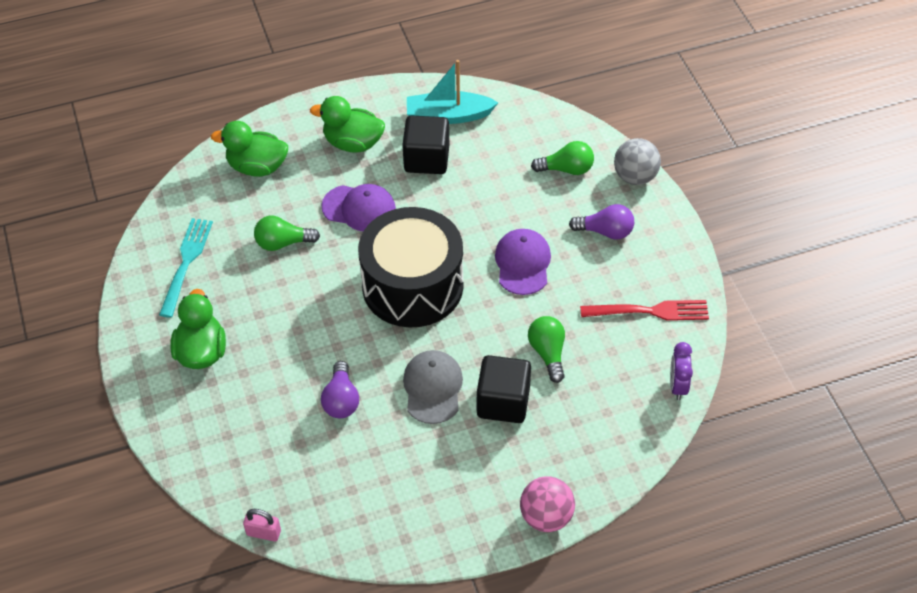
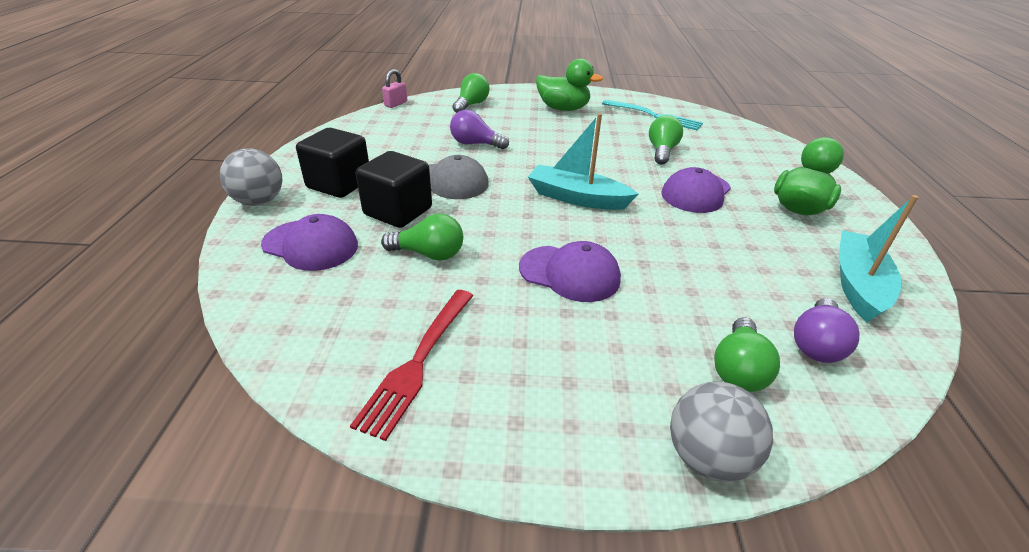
camera: 110 degrees right, 15 degrees down
green duck [211,121,288,177] -> none
black drum [358,207,464,327] -> turquoise boat [528,113,638,210]
black cube [402,116,449,174] -> black cube moved to [296,128,369,198]
pink ball [520,476,575,532] -> grey ball [220,148,283,206]
purple light bulb [569,204,634,240] -> purple light bulb moved to [794,298,859,363]
purple clock [670,342,693,400] -> none
none -> purple cap [261,214,358,271]
none -> green light bulb [453,73,490,113]

